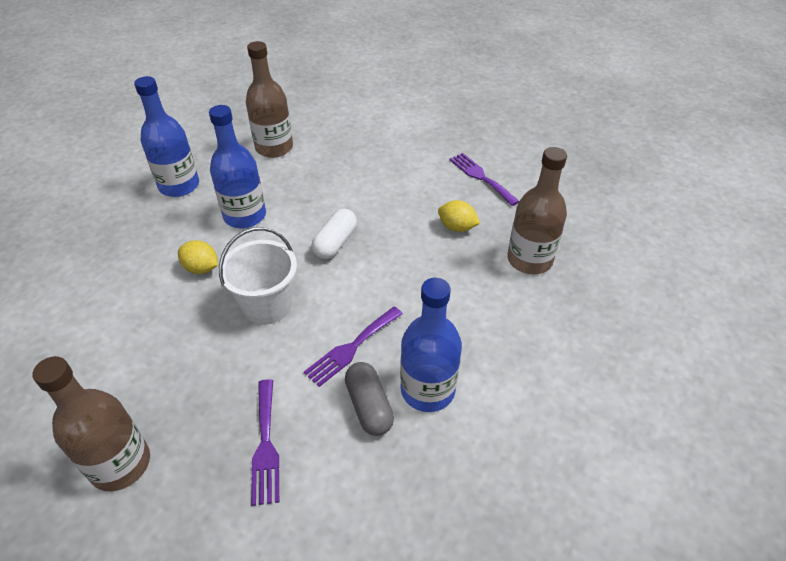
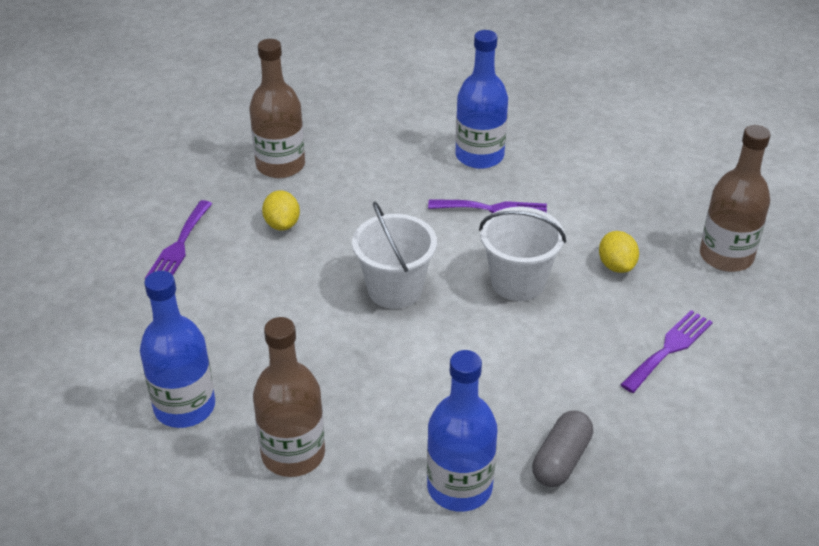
camera: 130 degrees left, 5 degrees down
yellow lemon [178,240,218,274] -> yellow lemon moved to [599,231,639,273]
blue bottle [209,105,266,228] -> blue bottle moved to [140,271,215,428]
purple fork [251,379,279,506] -> purple fork moved to [620,310,713,393]
white capsule [312,209,357,259] -> white bucket [352,202,437,309]
grey capsule [345,362,394,436] -> grey capsule moved to [532,410,593,487]

